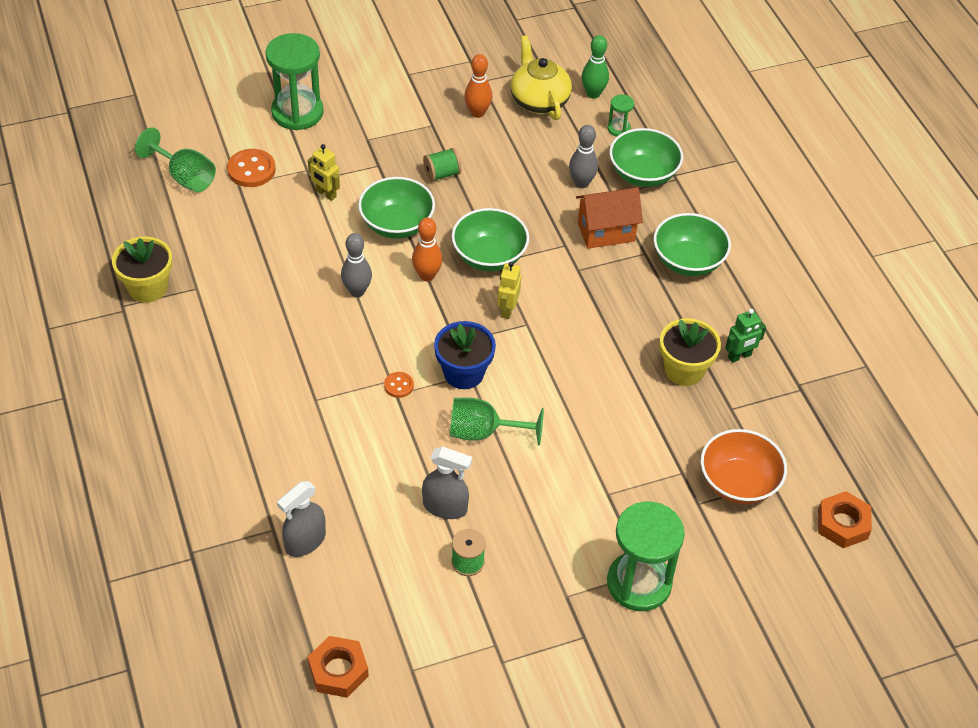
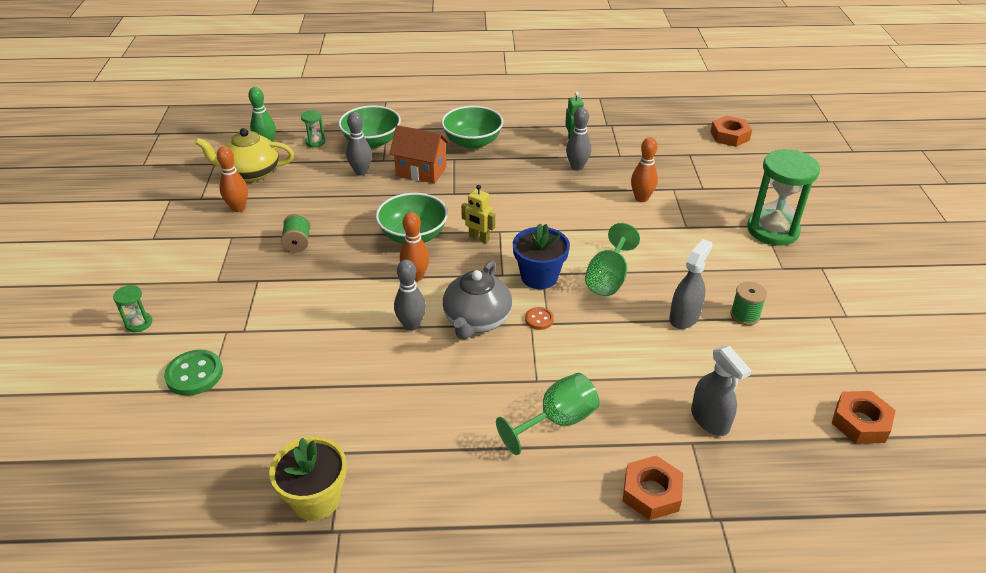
camera: 70 degrees left, 10 degrees down
green goblet [135,127,216,192] -> green goblet moved to [496,373,600,455]
orange button [227,149,276,187] -> green button [164,350,223,396]
green hourglass [265,33,324,130] -> green hourglass [113,285,152,332], size x0.45
yellow robot [308,144,340,201] -> none
green bowl [358,177,435,239] -> none
orange house [576,187,643,249] -> orange house turned 75 degrees counterclockwise [390,125,449,184]
yellow flower pot [660,318,721,386] -> grey bowling pin [566,107,591,170]
orange bowl [701,429,787,504] -> none
none -> grey teapot [443,261,512,339]
none -> orange nut [623,455,683,520]
none -> orange bowling pin [631,137,658,202]

